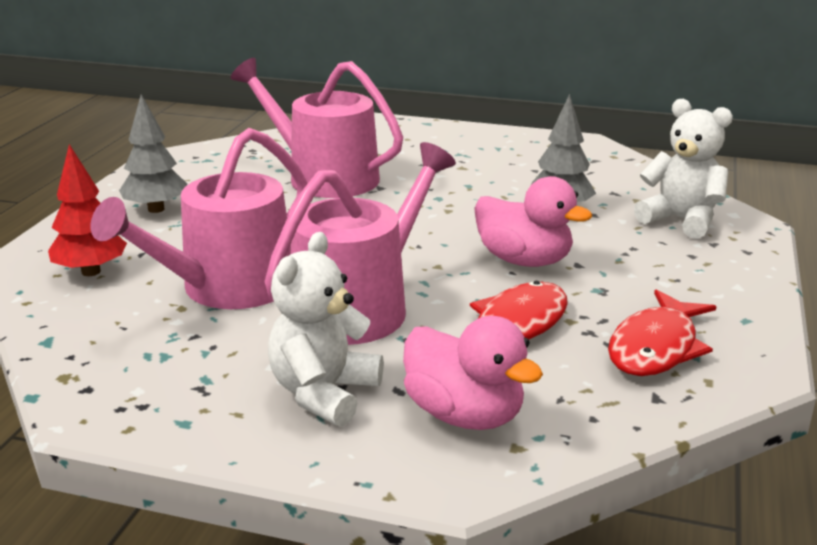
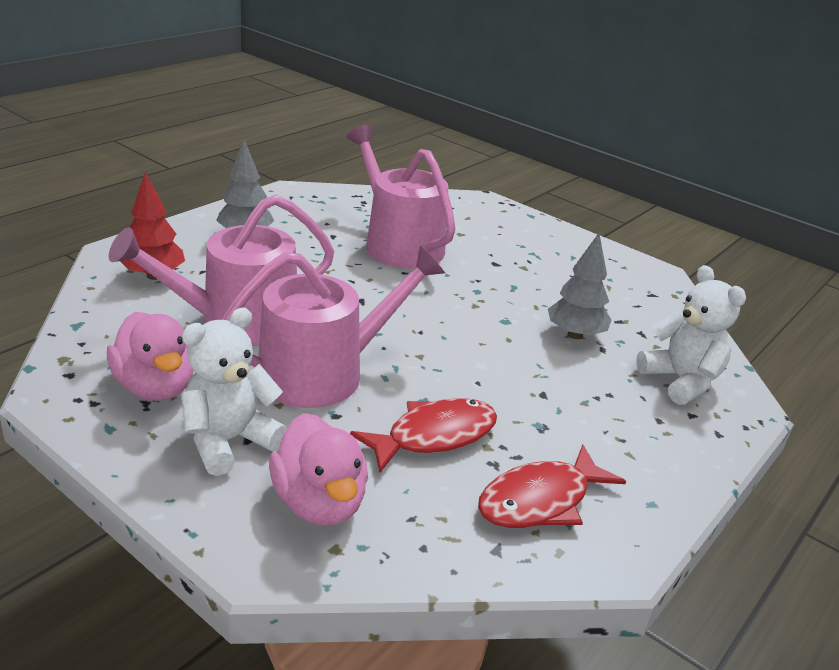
camera: 20 degrees right, 5 degrees up
pink duck [474,176,592,267] -> pink duck moved to [107,312,194,401]

